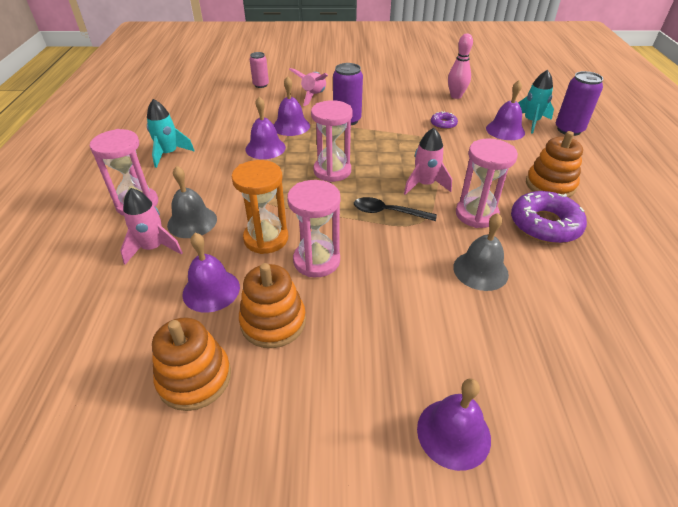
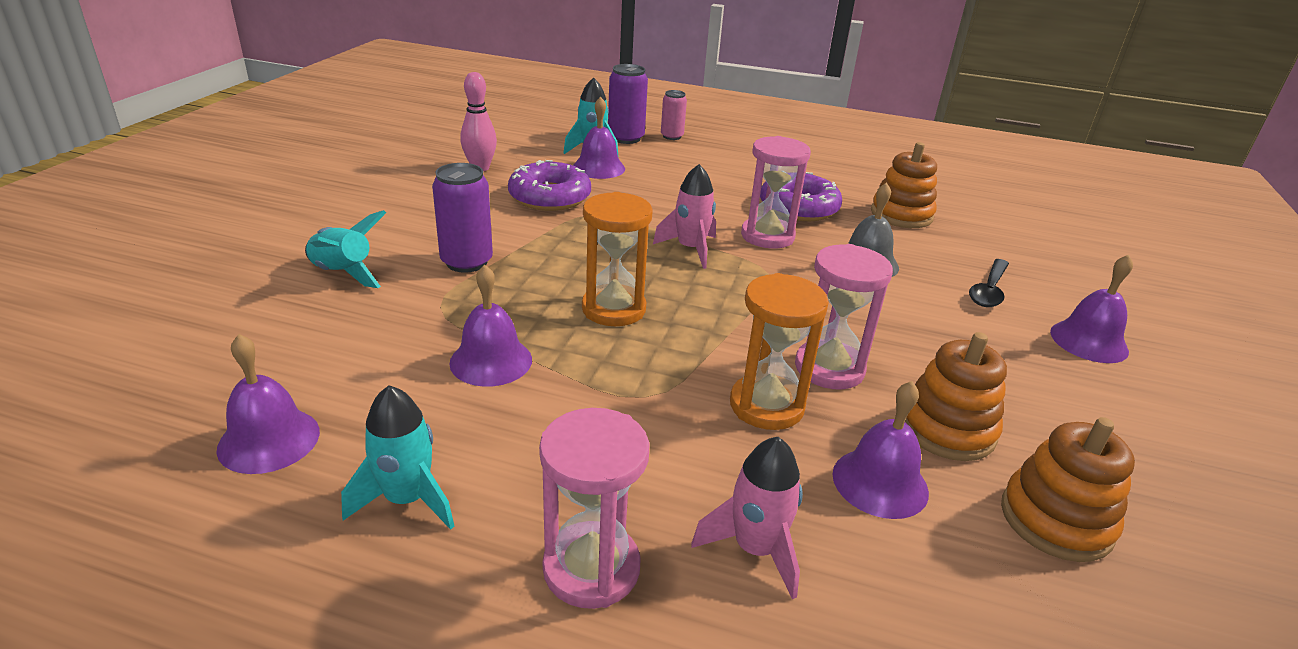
camera: 75 degrees left, 10 degrees down
grey bell [167,166,217,238] -> none
pink can [250,52,269,88] -> pink can moved to [661,90,687,140]
purple bell [274,76,310,136] -> purple bell moved to [217,334,320,474]
pink rocket [289,68,328,106] -> turquoise rocket [305,210,386,288]
pink hourglass [311,100,353,182] -> orange hourglass [582,192,653,326]
black spoon [354,197,437,221] -> black spoon moved to [969,259,1009,307]
purple donut [431,111,458,129] -> purple donut [508,160,591,211], size x2.00
orange stacking toy [526,131,583,198] -> orange stacking toy moved to [871,142,937,228]

